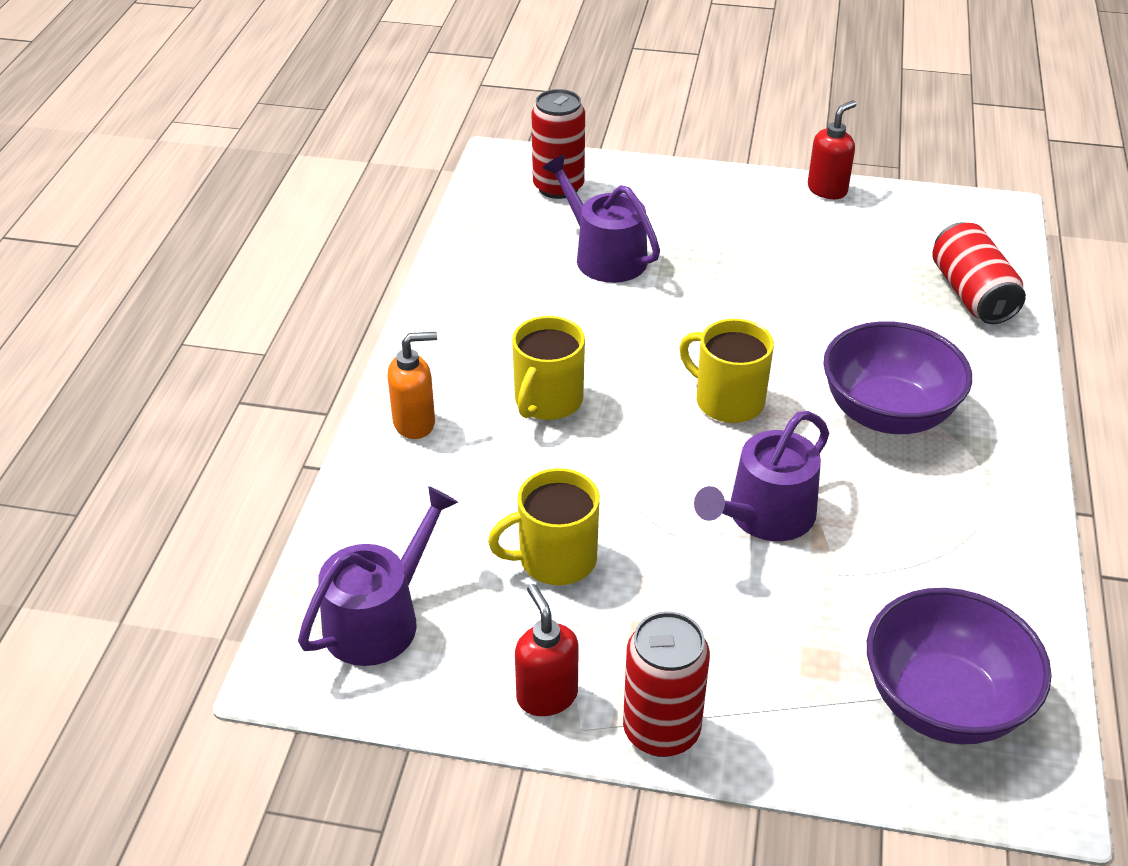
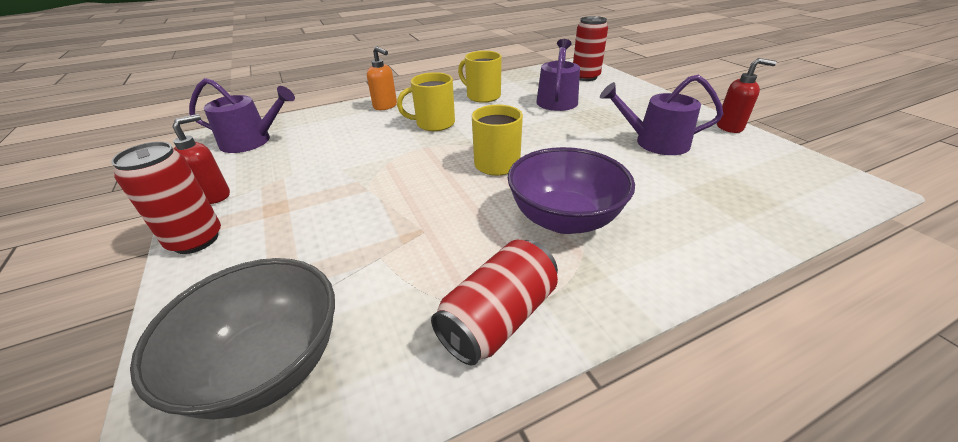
camera: 55 degrees right, 5 degrees down
yellow mug [488,468,600,585] -> yellow mug moved to [458,51,502,103]
purple watering can [694,411,829,541] -> purple watering can moved to [600,75,723,155]
purple bowl [867,588,1052,745] -> grey bowl [130,258,335,420]
red can [932,222,1026,324] -> red can moved to [431,240,558,366]

